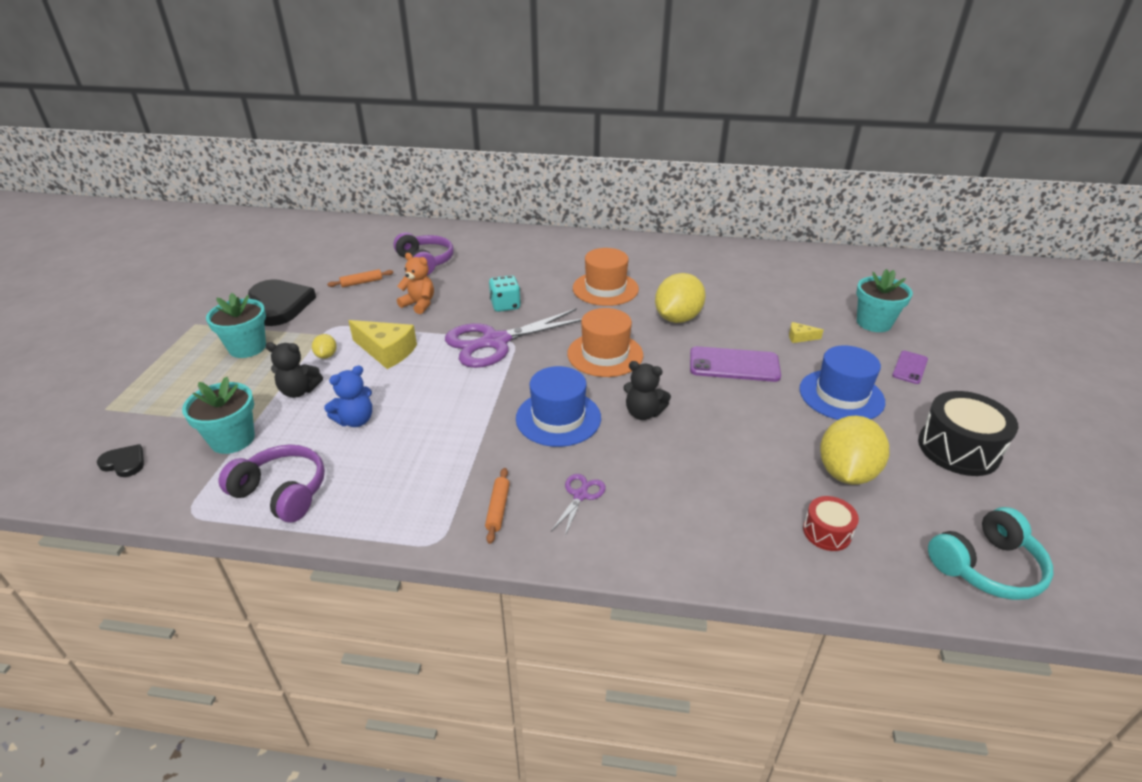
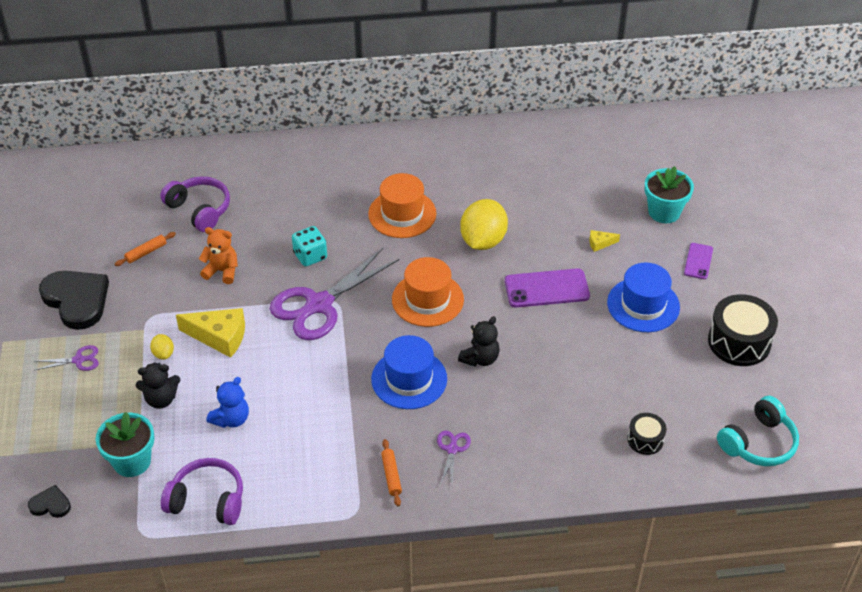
camera: 15 degrees left, 10 degrees up
turquoise flower pot [206,293,266,358] -> purple scissors [35,345,99,371]
black teddy bear [624,361,671,420] -> black teddy bear turned 60 degrees counterclockwise [458,316,500,366]
red drum [803,496,859,551] -> black drum [627,413,666,455]
yellow lemon [820,416,889,485] -> none

